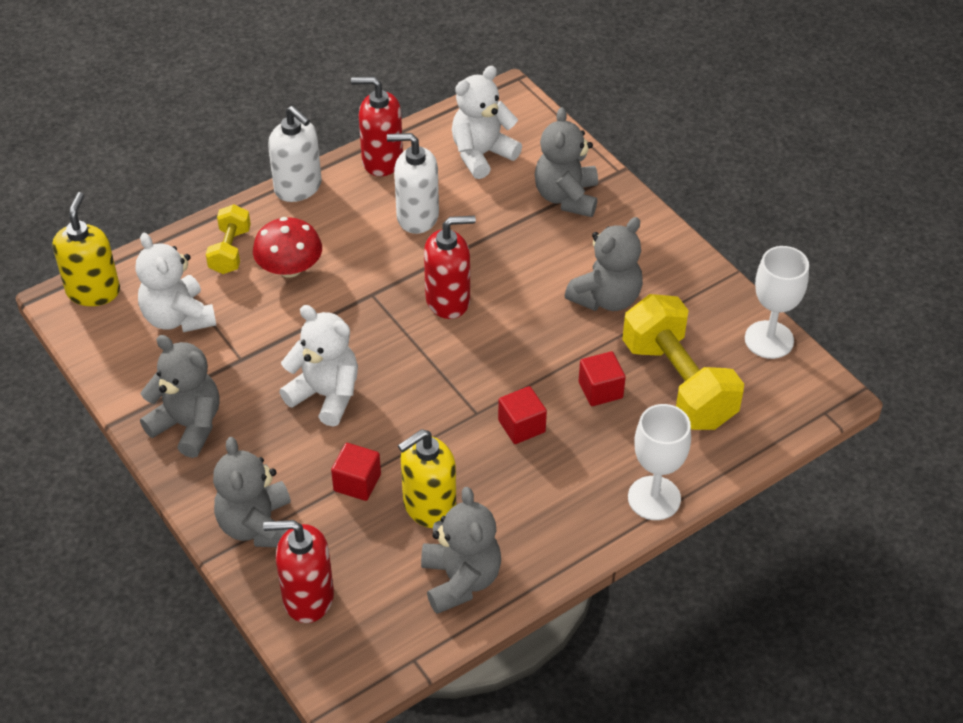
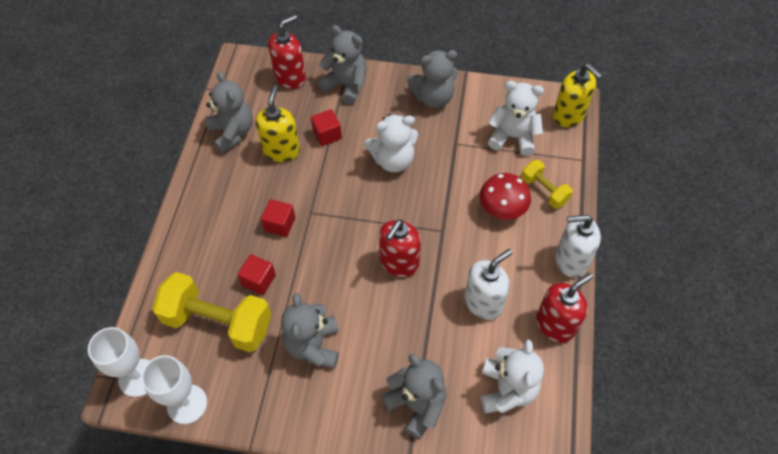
camera: 135 degrees right, 10 degrees up
grey teddy bear [421,487,501,614] -> grey teddy bear turned 150 degrees counterclockwise [205,72,253,153]
white goblet [628,404,691,520] -> white goblet moved to [88,327,150,397]

